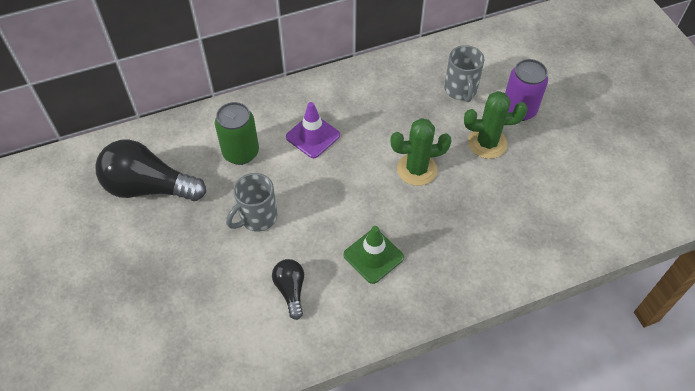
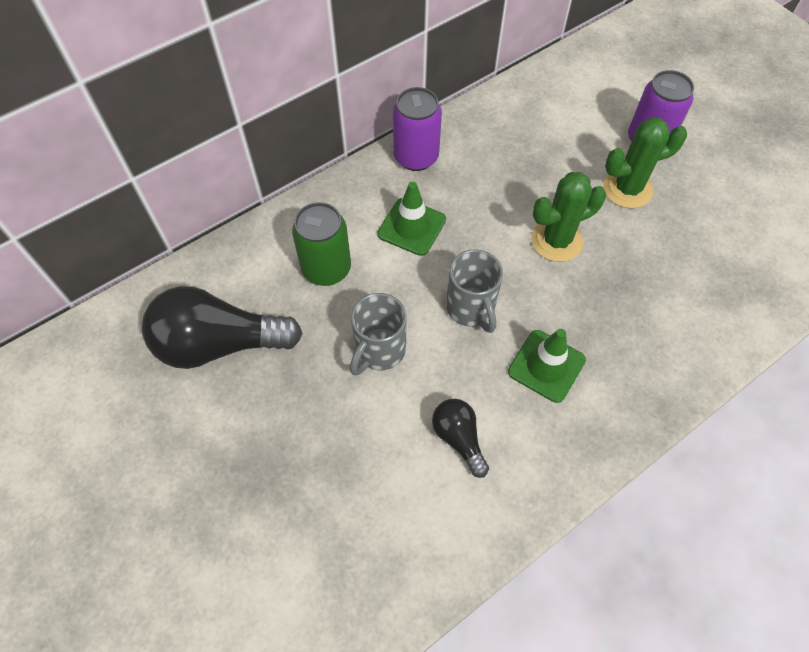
camera: 15 degrees left, 5 degrees up
purple traffic cone [286,102,340,158] -> green traffic cone [377,182,446,256]
grey mug [444,45,484,102] -> grey mug moved to [446,250,503,333]
none -> purple can [393,87,442,171]

